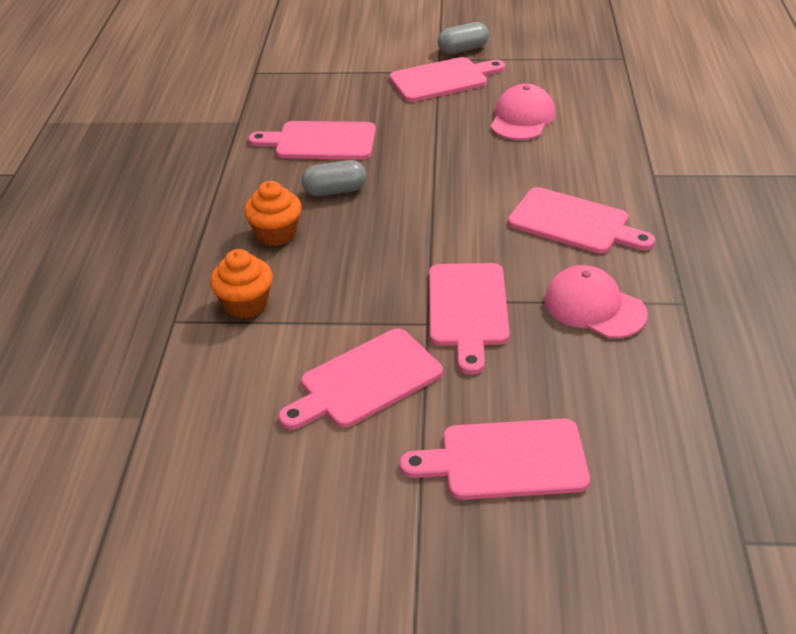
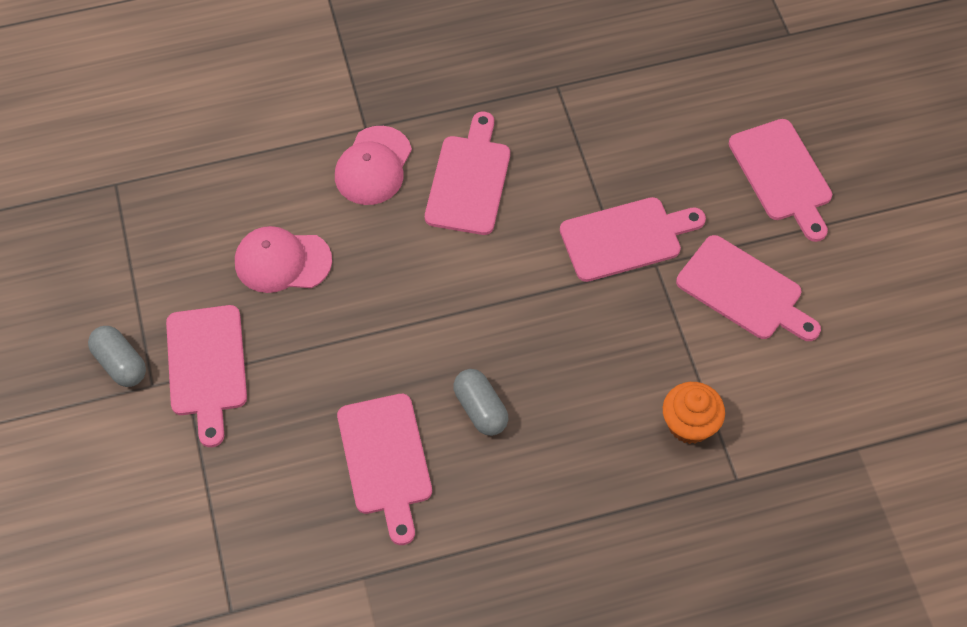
camera: 110 degrees left, 20 degrees up
orange cupcake [244,181,302,246] -> none
pink cutting board [390,57,505,102] -> pink cutting board turned 150 degrees counterclockwise [166,305,247,447]
pink cap [544,265,648,338] -> pink cap moved to [335,126,412,205]

